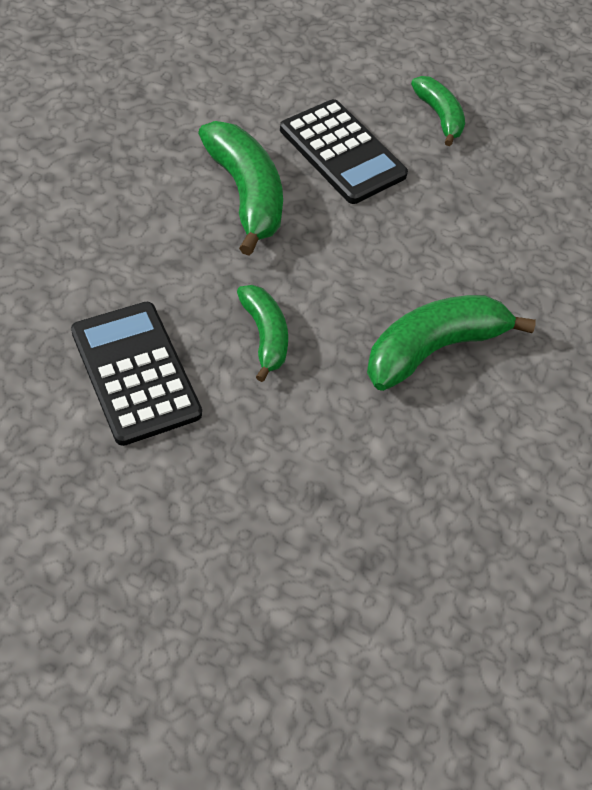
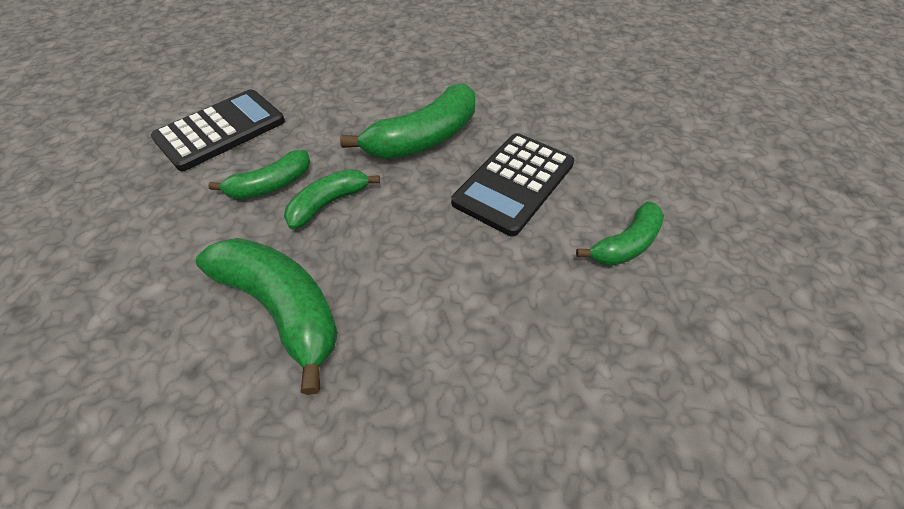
camera: 80 degrees right, 5 degrees down
none -> green banana [284,169,380,230]

